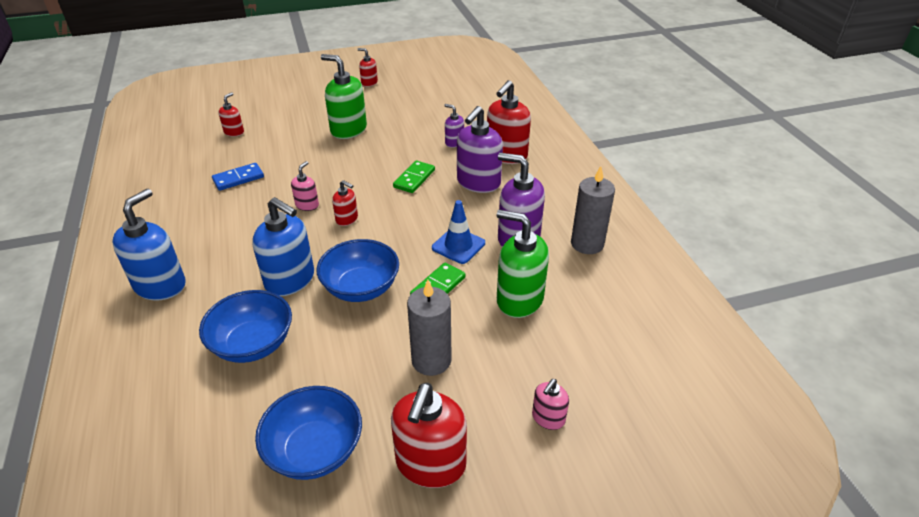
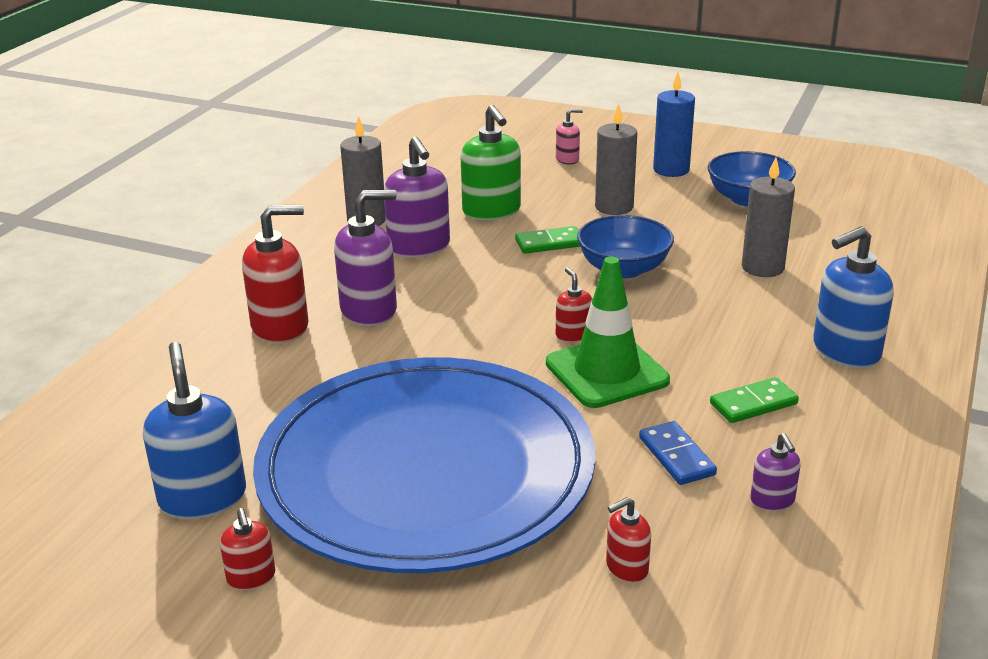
camera: 140 degrees left, 10 degrees down
blue bowl [199,290,292,363] -> grey candle [742,157,795,277]
blue domino [212,163,264,191] -> blue domino turned 60 degrees clockwise [639,421,717,485]
blue soap dispenser [252,197,314,296] -> blue soap dispenser moved to [143,342,246,519]
pink soap dispenser [291,161,319,211] -> green traffic cone [546,256,670,408]
green soap dispenser [321,54,367,139] -> blue plate [253,357,595,573]
red soap dispenser [391,383,467,488] -> blue candle [653,72,695,177]
green domino [393,161,435,193] -> green domino moved to [710,377,799,423]
blue traffic cone [432,200,485,264] -> none
purple soap dispenser [444,104,464,148] -> purple soap dispenser moved to [750,433,801,511]

